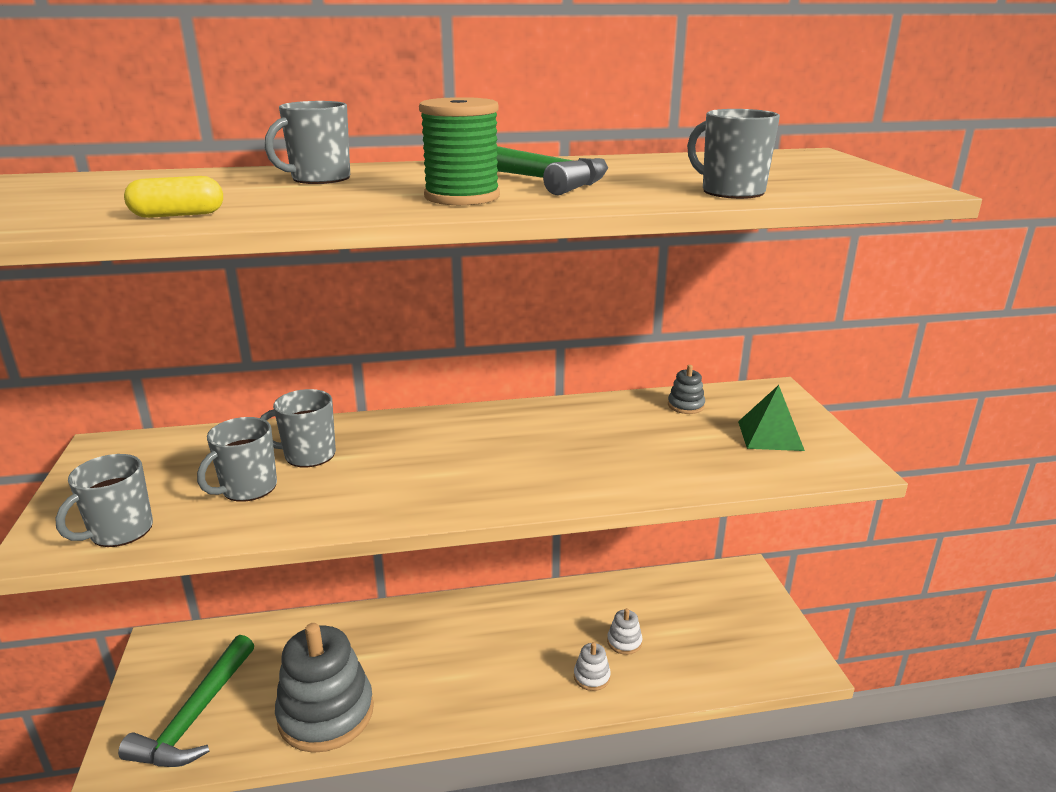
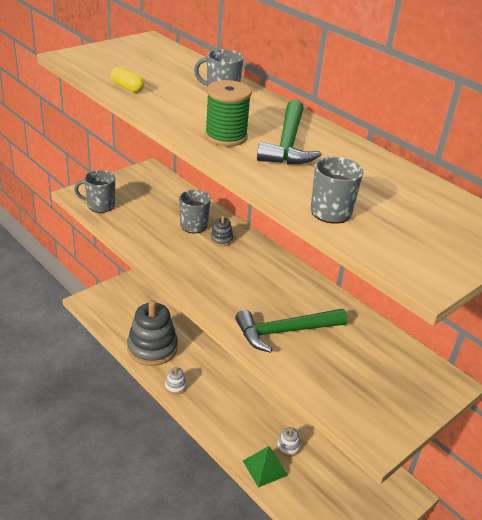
camera: 55 degrees right, 10 degrees up
green hammer [118,635,254,767] -> green hammer moved to [235,309,347,353]
grey mug [197,417,277,502] -> none
white stacking toy [574,642,611,691] -> white stacking toy moved to [165,367,187,395]
grey stacking toy [668,365,705,414] -> grey stacking toy moved to [210,216,233,246]
green pyramid [738,385,805,451] -> green pyramid moved to [243,446,288,488]

